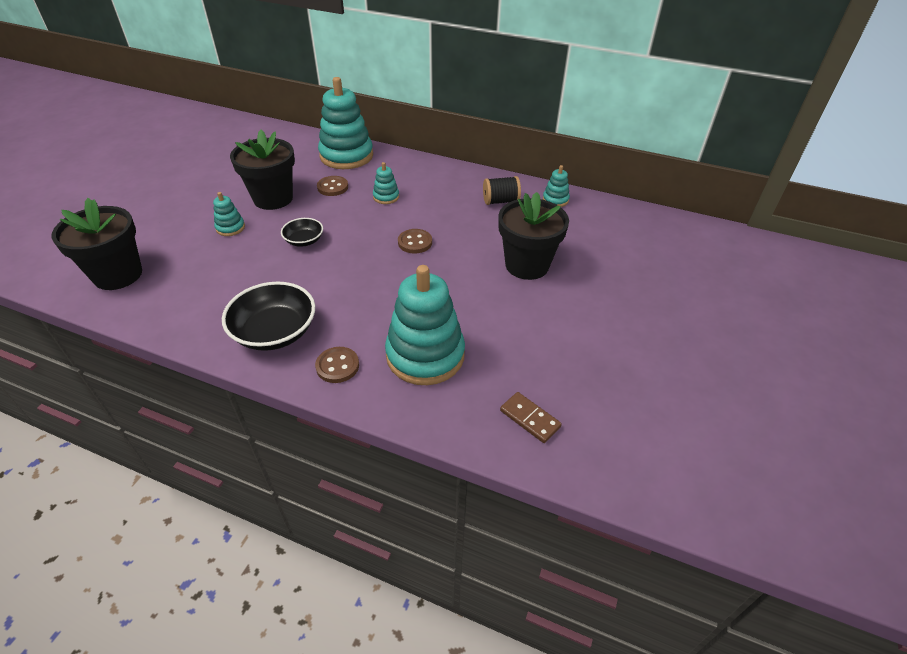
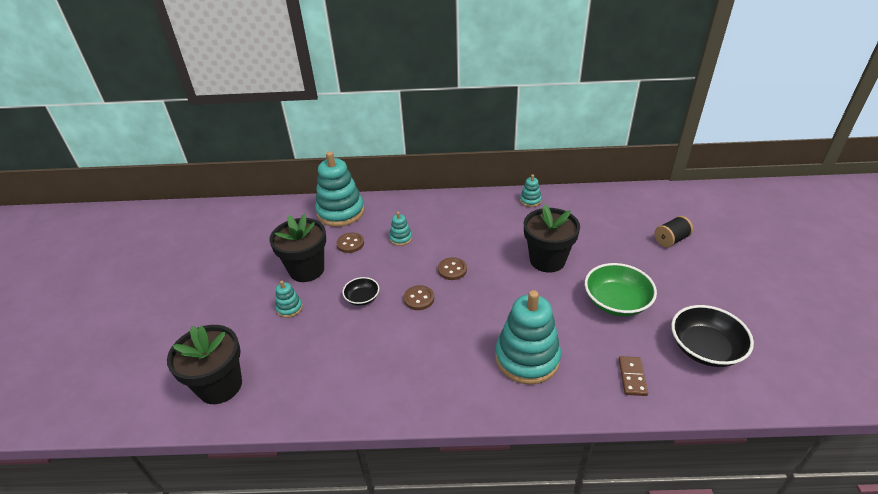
camera: 20 degrees left, 5 degrees down
black bowl [222,282,315,351] -> black bowl moved to [671,305,754,367]
brown button [315,347,359,383] -> brown button moved to [404,285,434,310]
black spool [483,176,521,205] -> black spool moved to [654,216,693,247]
brown domino [500,392,562,443] -> brown domino turned 75 degrees clockwise [619,356,648,396]
none -> green bowl [585,263,657,316]

